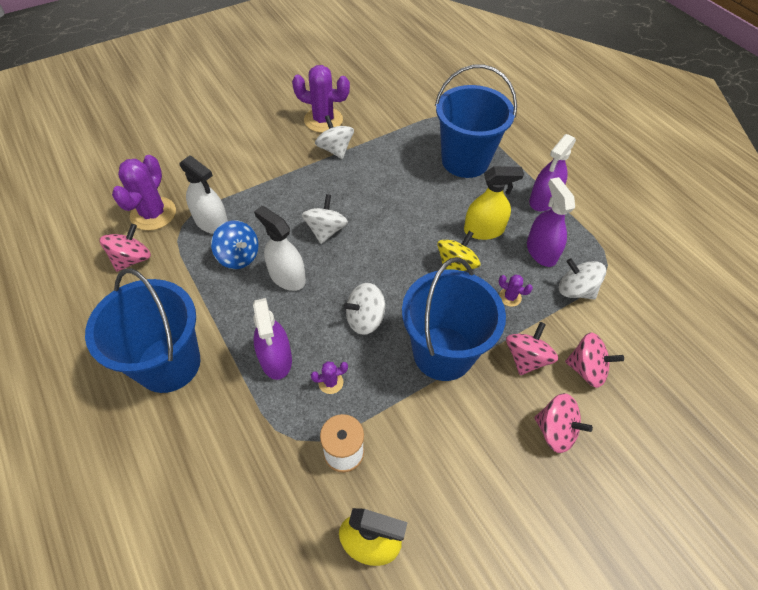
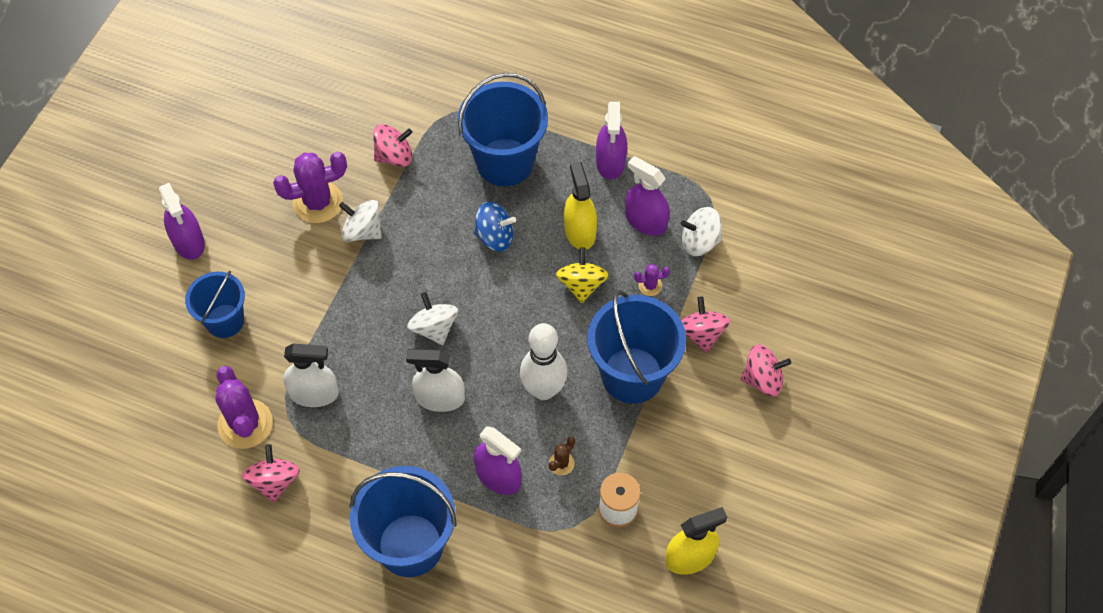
camera: 35 degrees left, 5 degrees up
blue spinning top [211,220,259,269] -> blue spinning top moved to [474,201,516,252]
purple cactus [311,361,348,394] -> brown cactus [549,437,575,475]
white spinning top [343,283,385,335] -> white bowling pin [520,323,568,400]
yellow spray bottle [464,166,524,240] -> yellow spray bottle turned 60 degrees counterclockwise [564,161,597,250]
pink spinning top [565,332,624,388] -> pink spinning top moved to [373,124,412,167]
none -> purple spray bottle [159,183,205,260]
none -> blue bucket [185,271,245,338]

